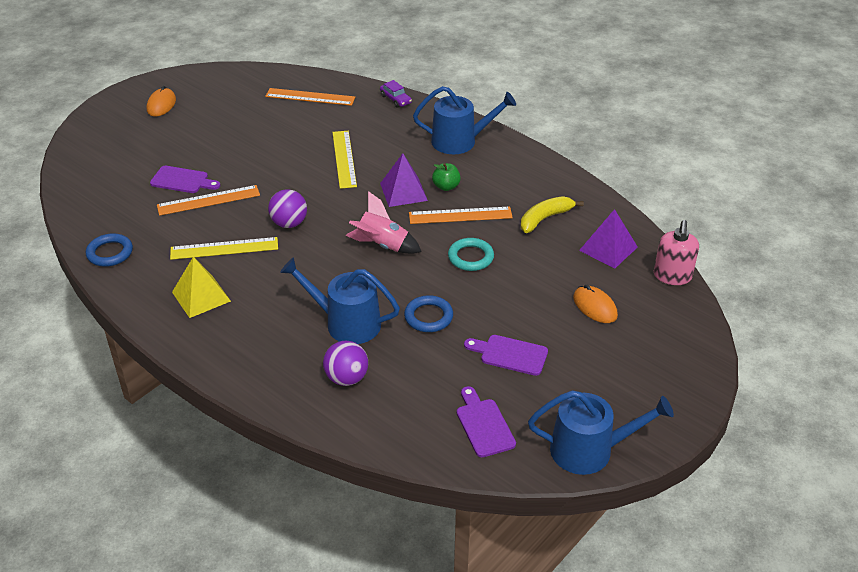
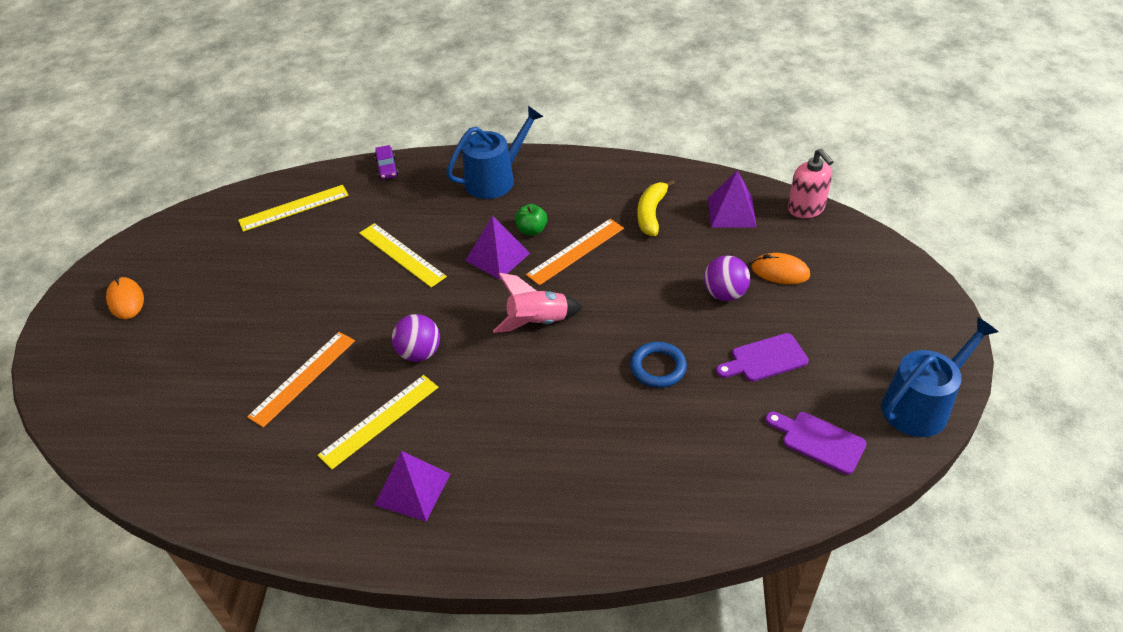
camera: 35 degrees left, 5 degrees up
blue ring [86,233,133,267] -> none
purple cutting board [150,166,221,193] -> none
yellow pyramid [172,257,231,318] -> purple pyramid [374,451,450,521]
orange ruler [265,88,355,106] -> yellow ruler [238,185,349,232]
blue watering can [280,257,400,344] -> none
purple ball [323,341,368,386] -> purple ball moved to [704,255,750,301]
purple car [380,80,412,107] -> purple car turned 60 degrees clockwise [375,145,398,179]
turquoise ring [448,238,494,271] -> none

